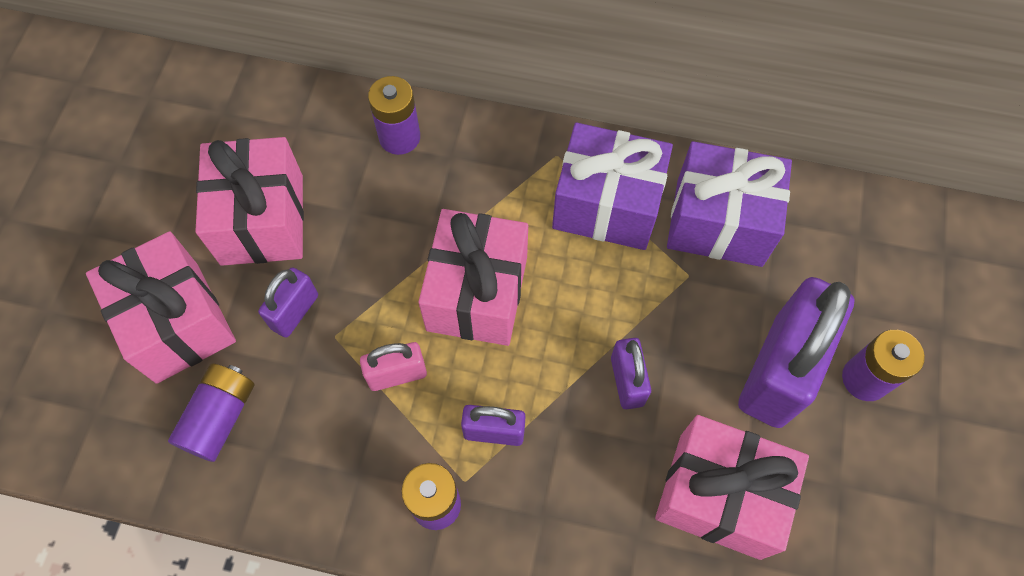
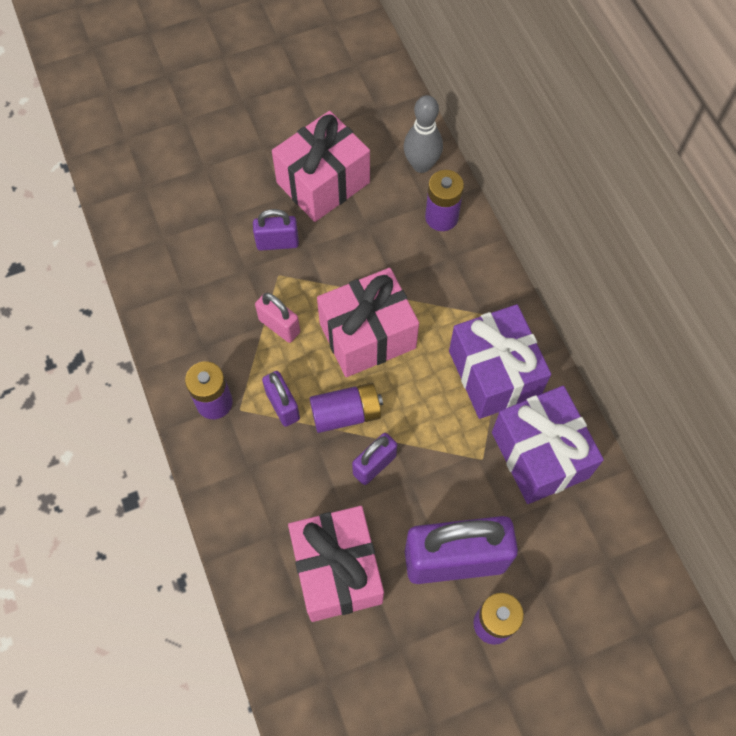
camera: 55 degrees right, 0 degrees up
pink gift [86,231,236,384] -> none
purple battery [168,363,255,462] -> purple battery moved to [310,383,383,433]
none -> grey bowling pin [404,95,443,173]

